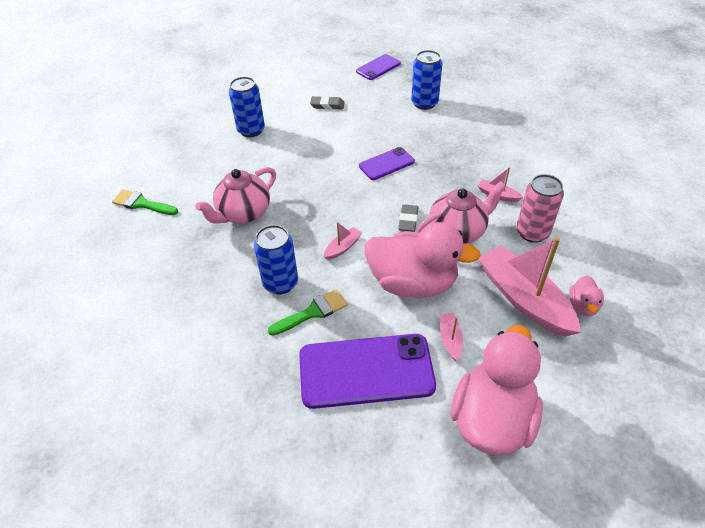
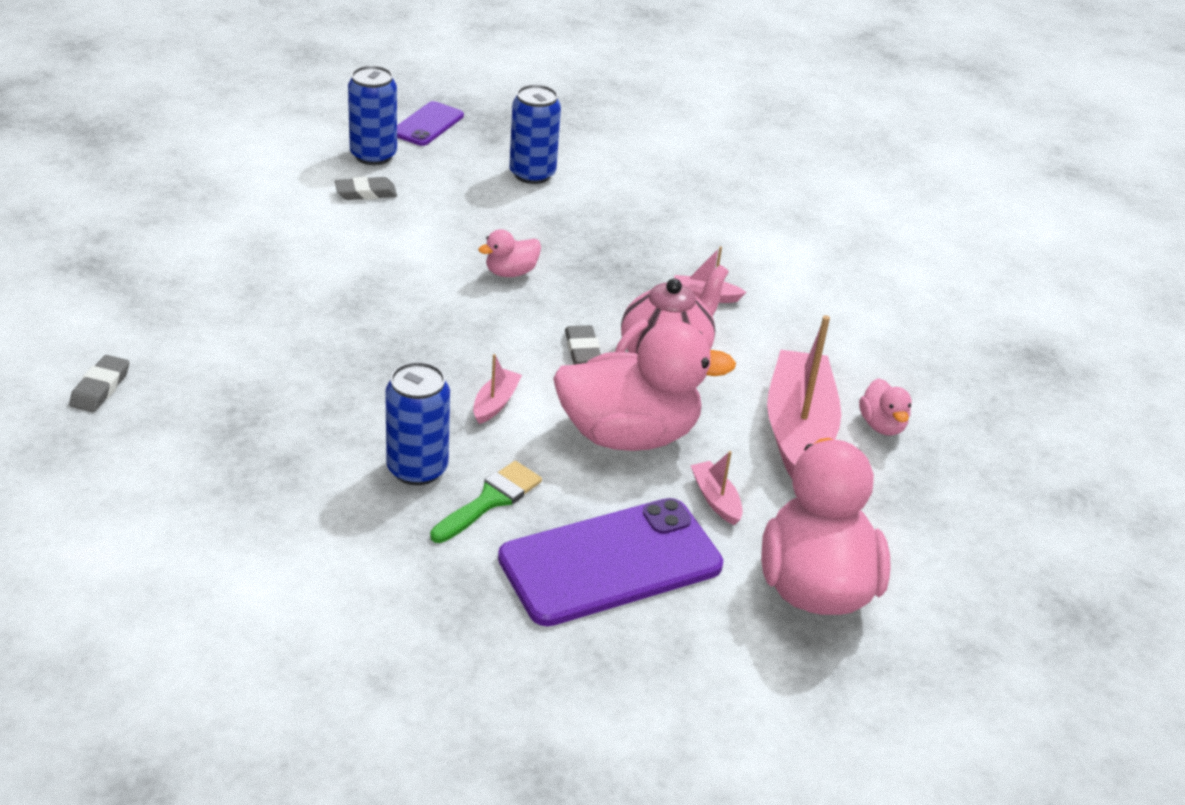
camera: 25 degrees left, 10 degrees down
green brush [112,189,178,215] -> grey eraser [69,355,129,412]
pink teapot [195,167,276,224] -> none
blue can [229,77,265,137] -> blue can moved to [348,65,397,165]
purple phone [359,147,415,180] -> pink duck [478,229,541,277]
pink boat [478,237,581,337] -> pink boat turned 60 degrees clockwise [767,315,841,480]
pink can [516,174,564,243] -> none

